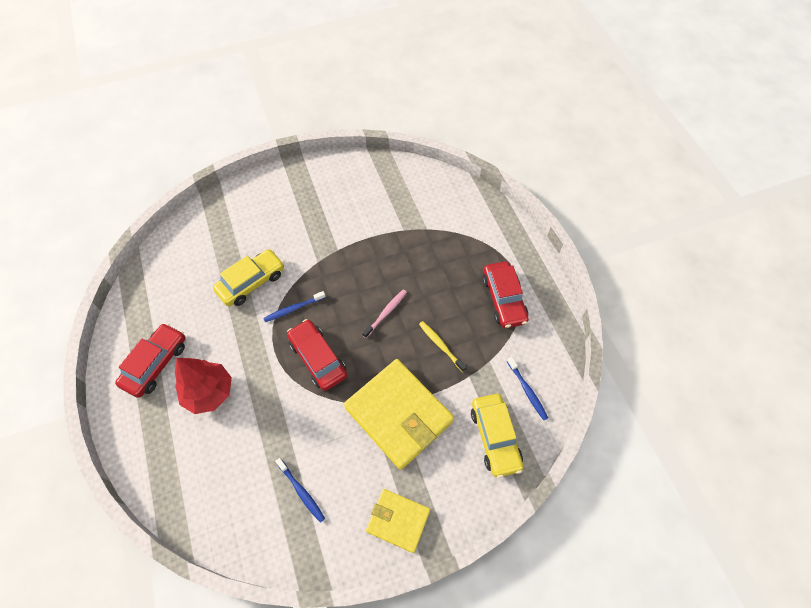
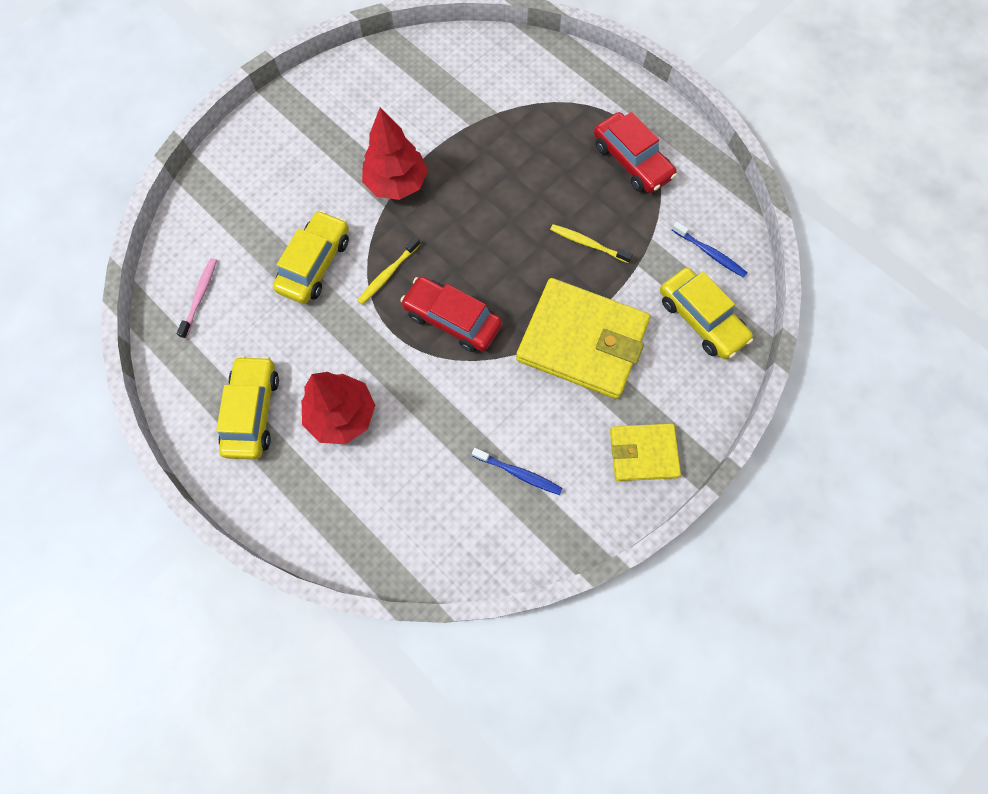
camera: 25 degrees left, 10 degrees up
red car [115,323,186,398] -> yellow car [216,355,279,460]
blue toothbrush [263,291,326,322] -> yellow toothbrush [357,237,420,305]
pink toothbrush [362,289,407,338] -> pink toothbrush moved to [177,258,217,339]
none -> red tree [362,107,428,200]

